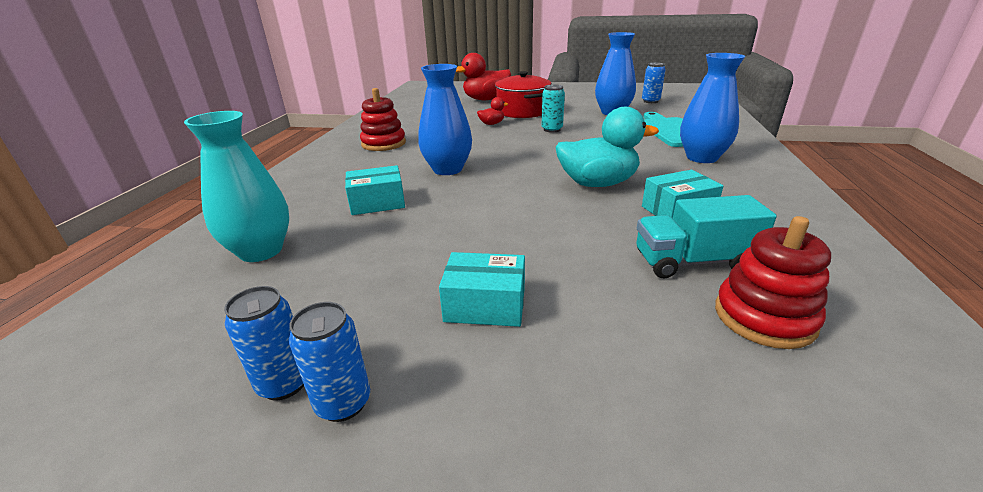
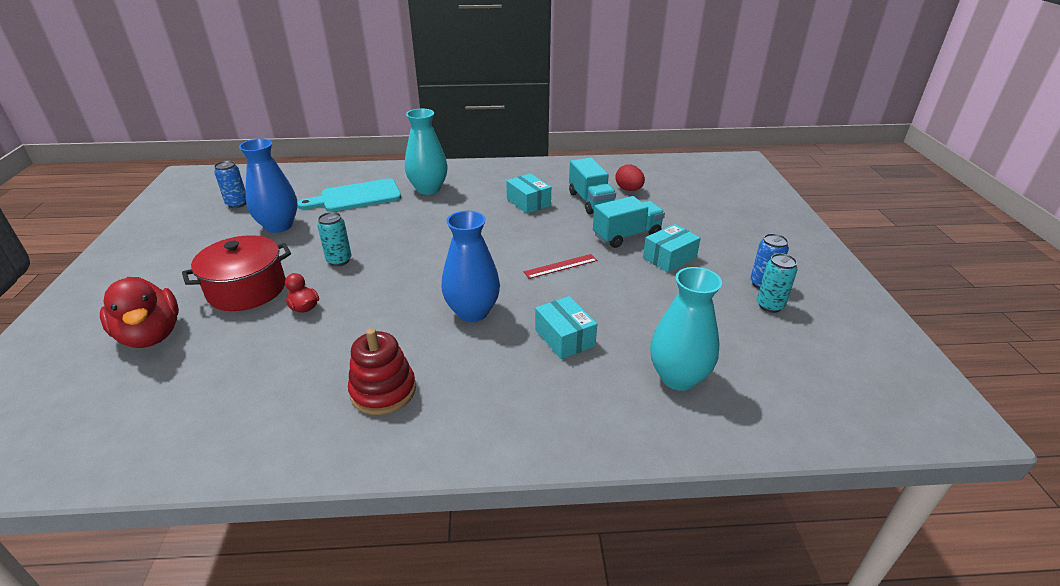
camera: 105 degrees left, 5 degrees up
blue can [224,286,304,400] -> turquoise can [757,253,798,313]
turquoise box [439,252,525,327] -> turquoise box turned 60 degrees clockwise [643,224,701,273]
turquoise duck [556,107,659,187] -> none
blue vase [680,53,745,163] -> turquoise vase [405,109,448,195]
red stacking toy [715,216,831,349] -> red egg [615,164,645,191]
none -> red ruler [524,254,598,279]
none -> turquoise truck [593,196,665,248]

